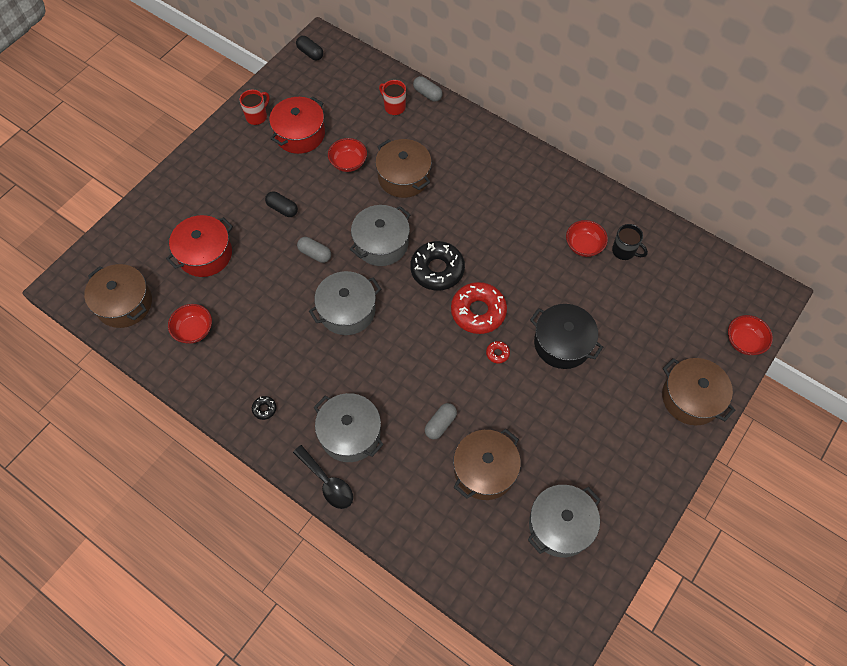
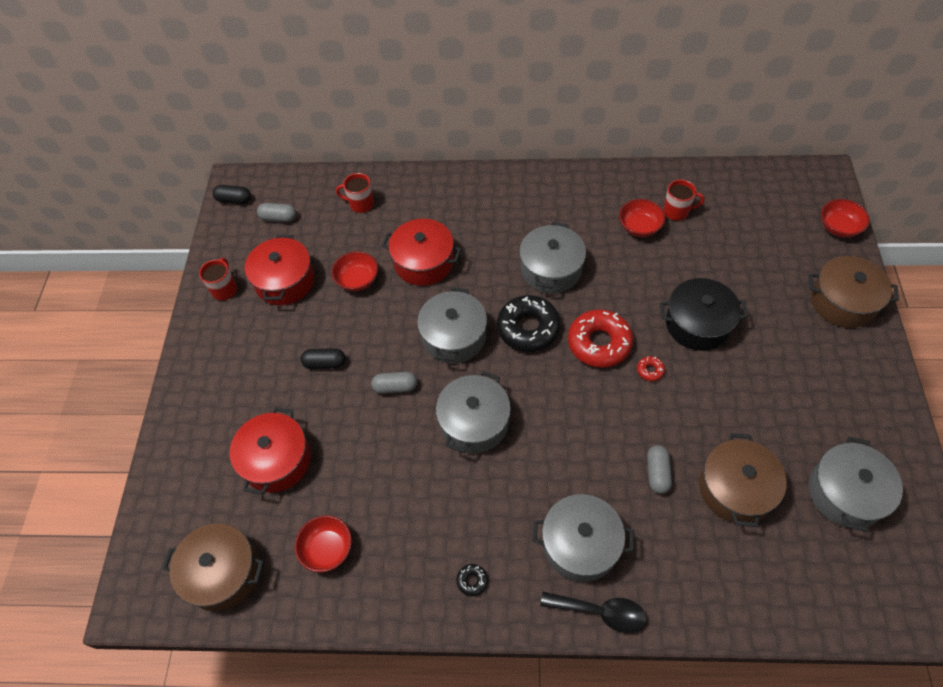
camera: 30 degrees left, 5 degrees down
brown pot [375,139,432,198] -> red pot [382,219,462,286]
grey capsule [413,76,443,102] -> grey capsule moved to [257,203,296,222]
black mug [612,224,648,260] -> red mug [663,180,704,221]
none -> grey pot [519,222,586,294]

